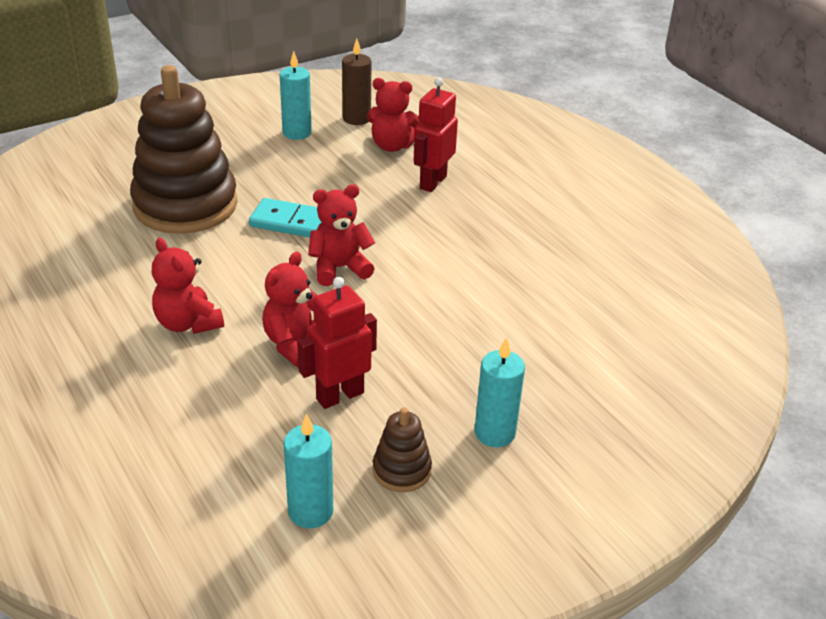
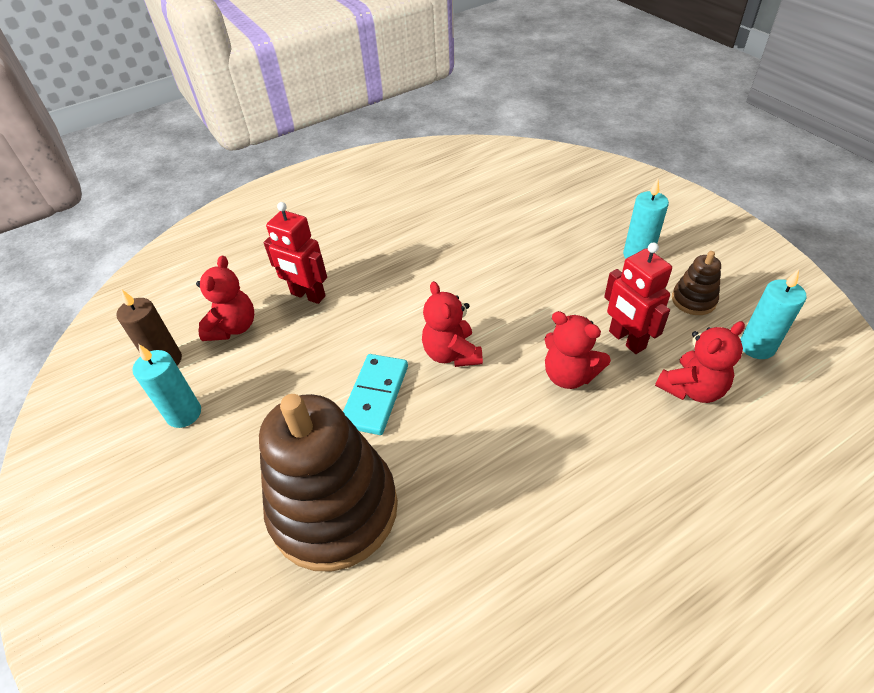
camera: 85 degrees left, 10 degrees up
red teddy bear [152,238,224,334] -> red teddy bear moved to [655,321,745,403]

